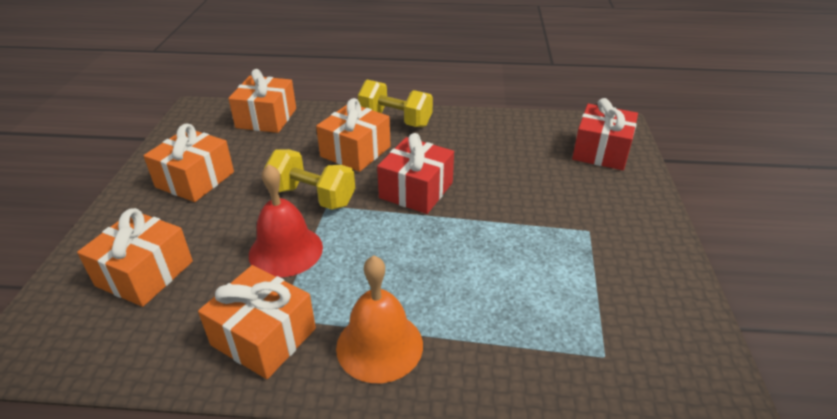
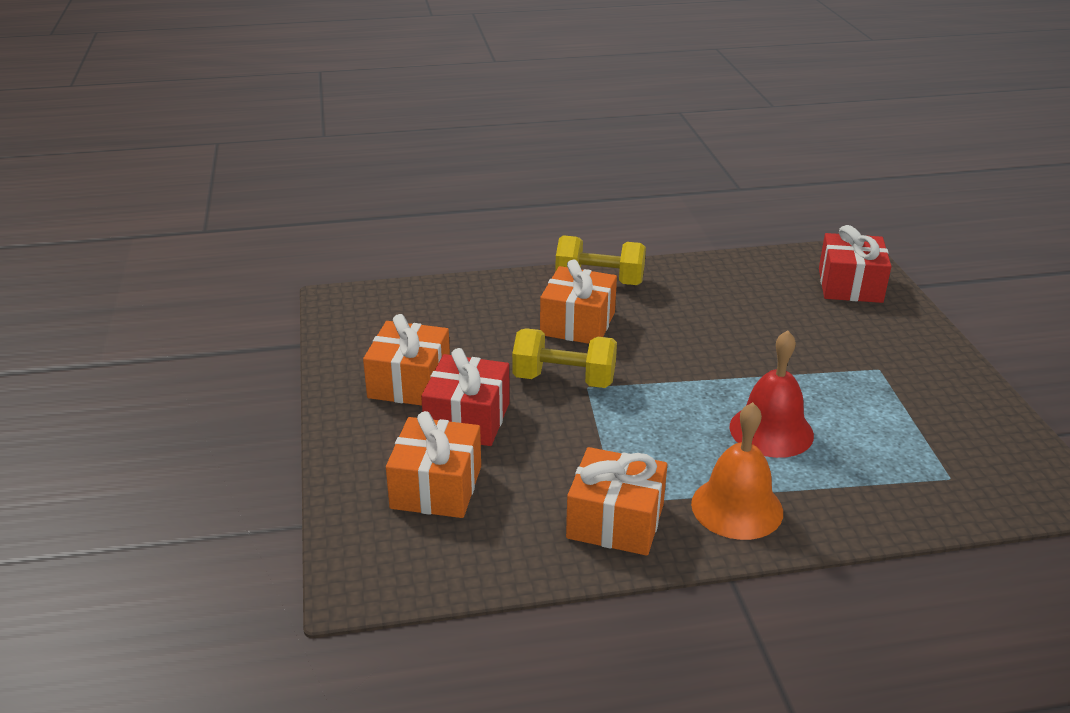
camera: 15 degrees left, 5 degrees down
orange gift [228,69,296,133] -> none
red bell [249,164,323,277] -> red bell moved to [729,330,814,458]
red gift [377,133,454,214] -> red gift moved to [421,348,510,446]

